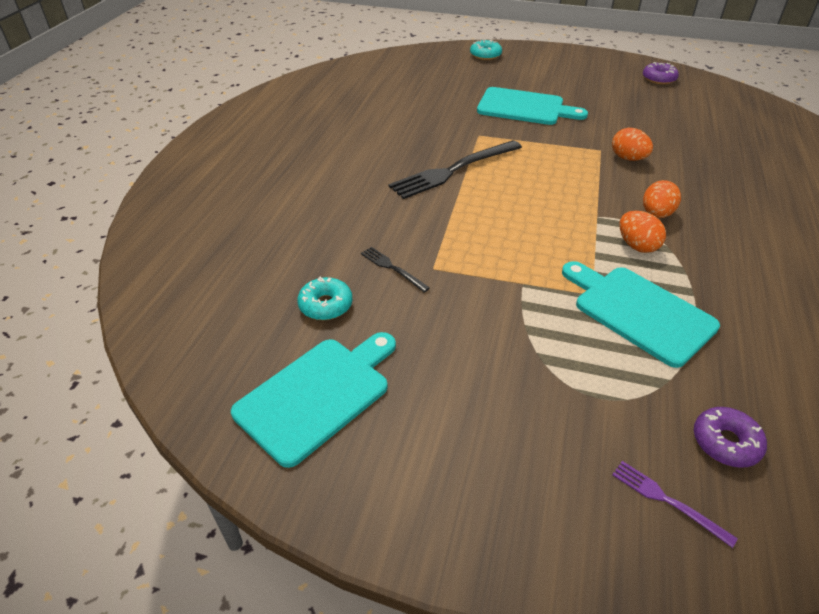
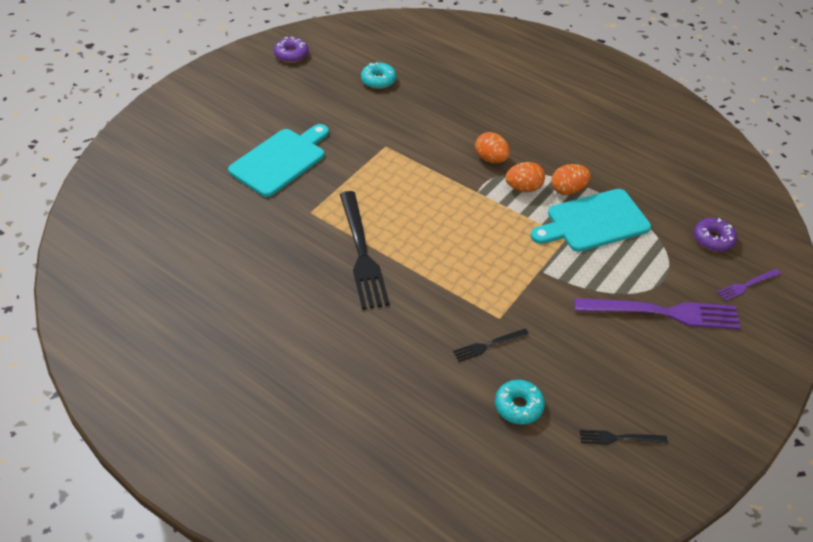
camera: 70 degrees left, 5 degrees up
turquoise cutting board [231,332,396,468] -> black fork [580,430,668,444]
turquoise donut [470,39,502,60] -> turquoise donut moved to [361,62,396,89]
orange egg [612,128,653,161] -> orange egg moved to [551,164,591,195]
none -> purple fork [574,298,741,329]

